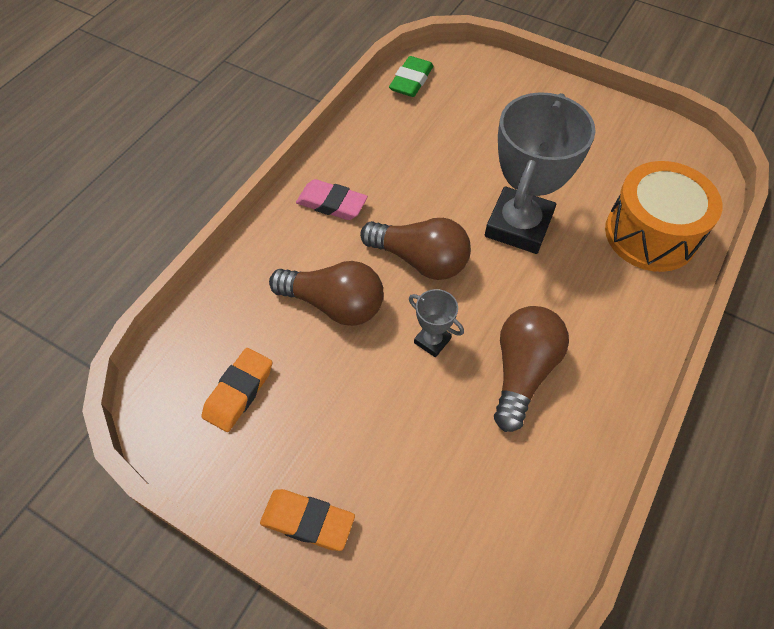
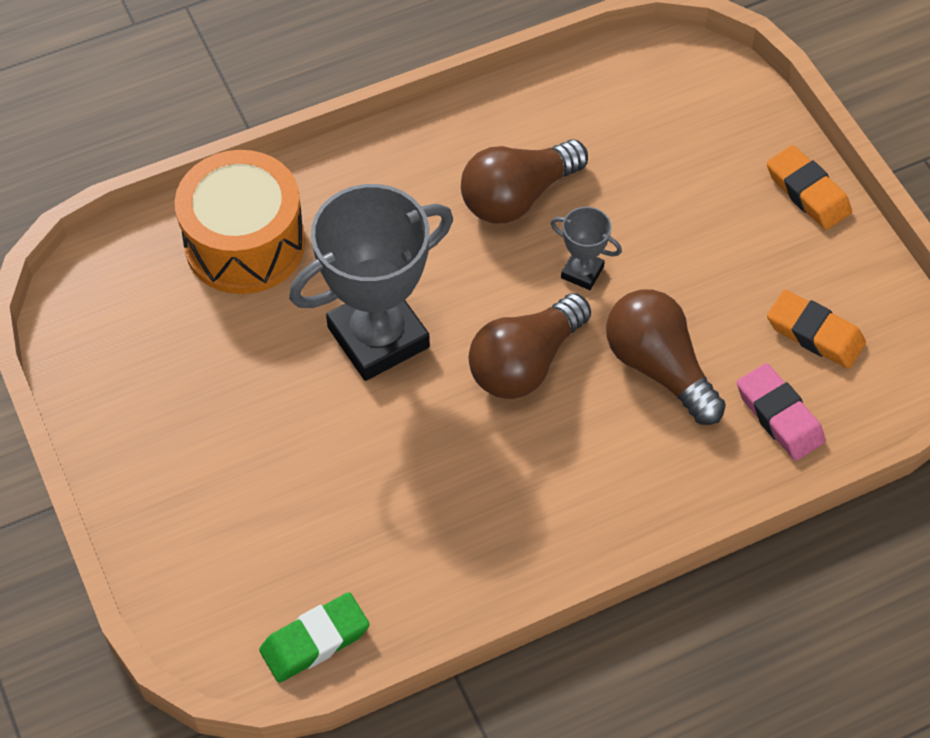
camera: 145 degrees left, 0 degrees up
orange eraser [202,348,272,432] -> orange eraser turned 60 degrees clockwise [767,290,866,369]
pink eraser [296,179,368,220] -> pink eraser moved to [737,363,826,461]
brown light bulb [360,218,471,280] -> brown light bulb turned 105 degrees counterclockwise [468,293,591,399]
grey trophy [409,289,464,357] -> grey trophy turned 45 degrees counterclockwise [550,207,622,290]

